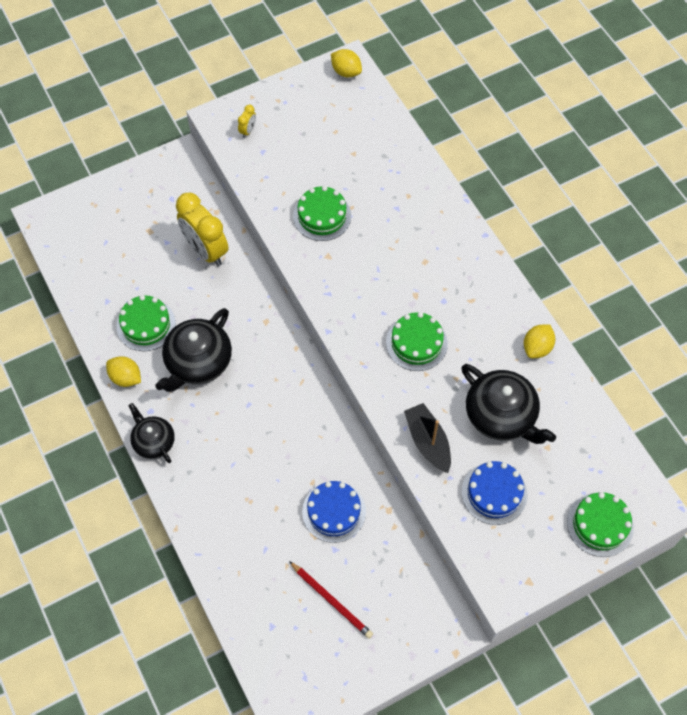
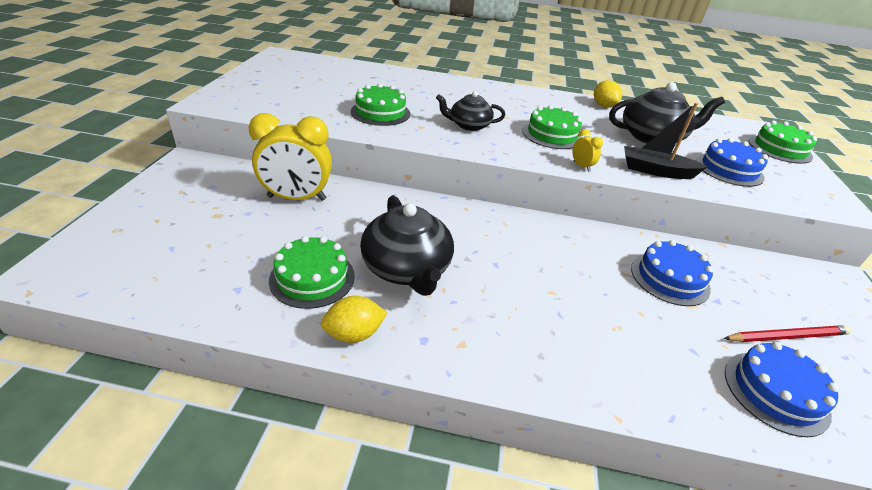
camera: 55 degrees left, 25 degrees down
black teapot [128,403,175,463] -> black teapot moved to [436,91,505,131]
yellow clock [238,105,256,138] -> yellow clock moved to [572,129,603,172]
yellow lemon [331,49,362,77] -> none
none -> blue cake [725,342,839,437]

